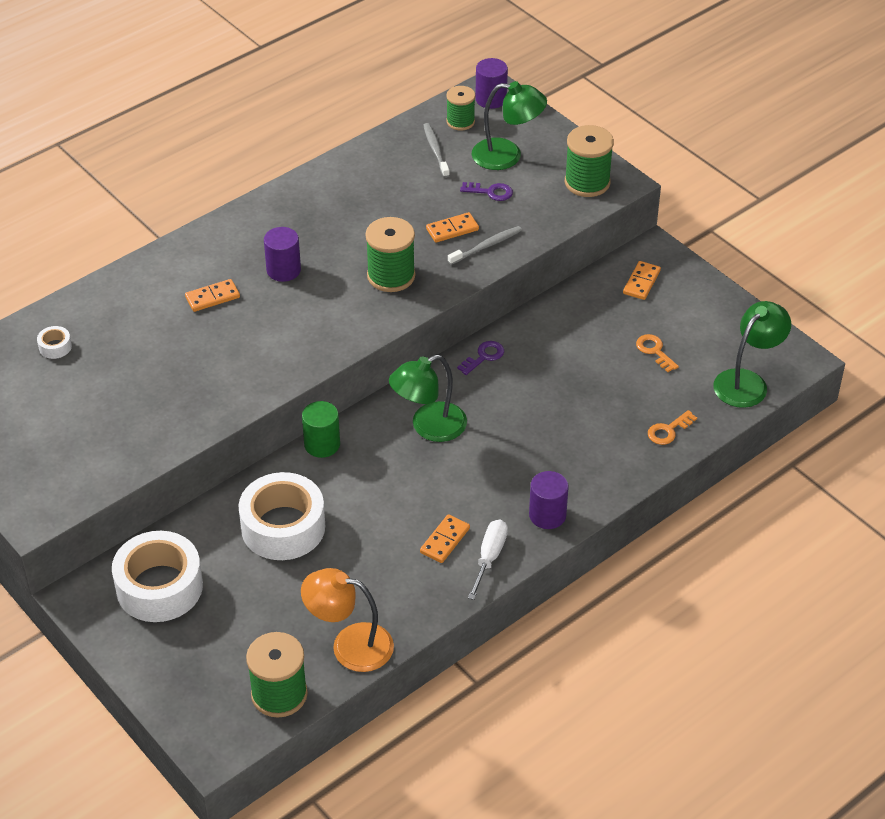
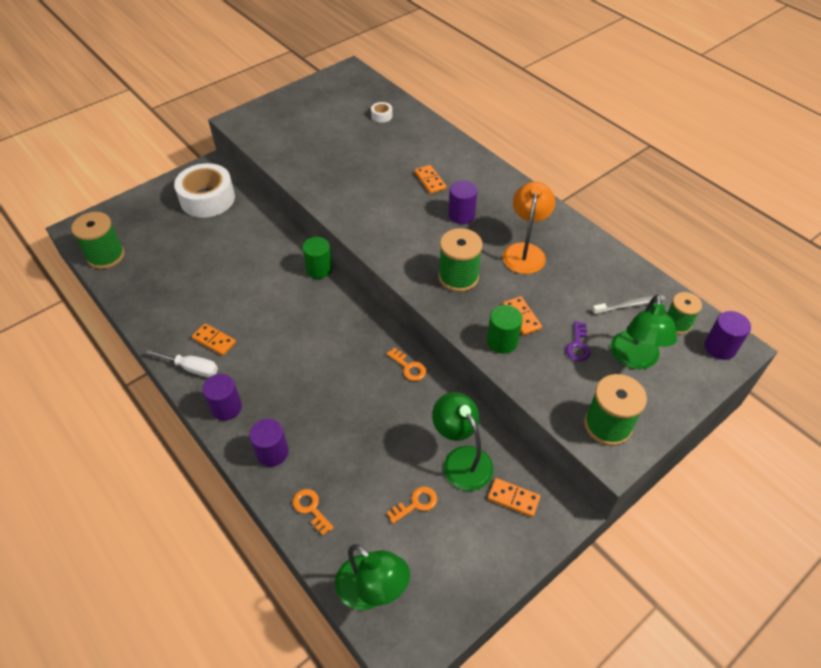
camera: 90 degrees right, 5 degrees up
white tape [239,472,325,560] -> none
orange lamp [301,568,394,672] -> orange lamp moved to [503,182,555,274]
green lamp [389,355,467,442] -> green lamp moved to [432,392,493,491]
grey toothbrush [448,226,522,265] -> green cylinder [487,305,523,354]
purple key [457,341,504,375] -> orange key [387,348,426,381]
none -> purple cylinder [249,419,289,467]

